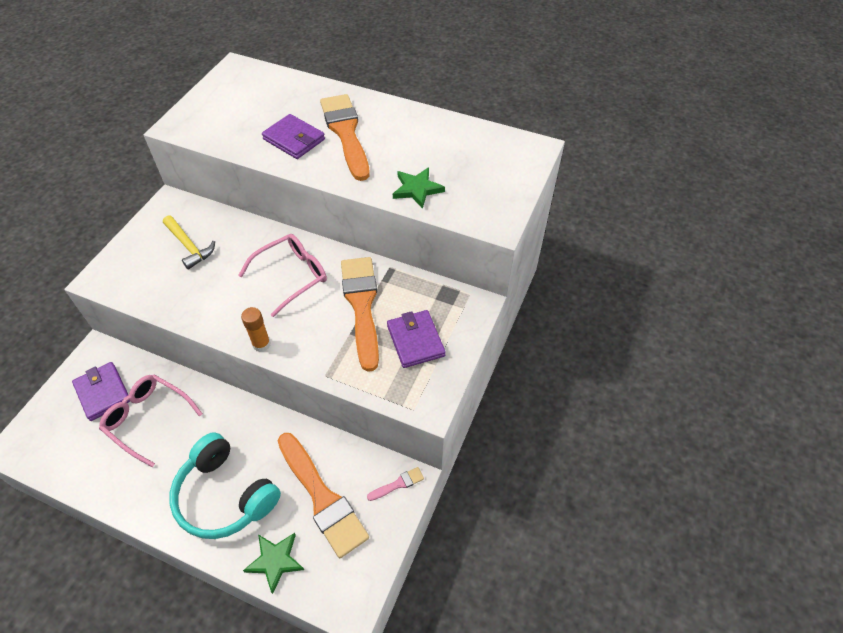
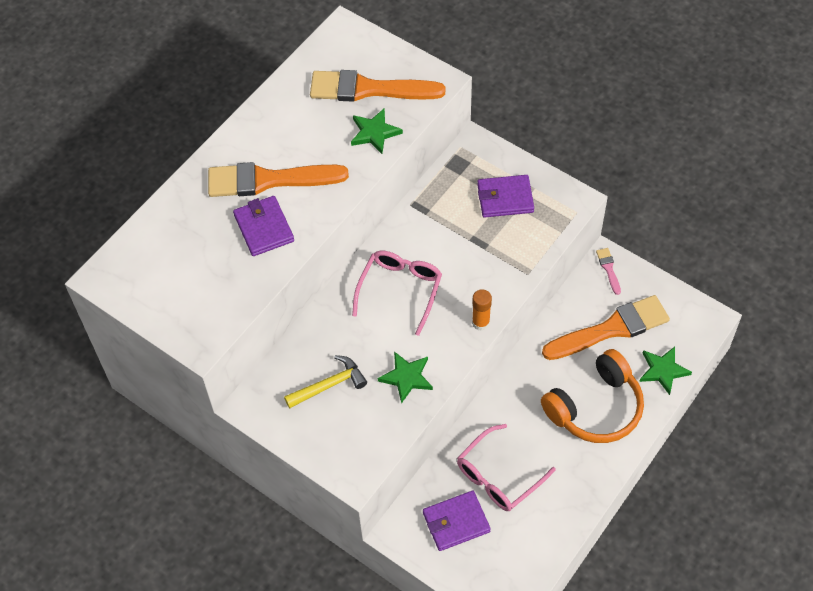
camera: 75 degrees left, 5 degrees up
turquoise headphones [169,432,281,539] -> orange headphones [541,349,644,443]
pink glasses [238,234,327,317] -> pink glasses turned 45 degrees clockwise [352,251,442,336]
purple wallet [262,114,325,159] -> purple wallet turned 75 degrees counterclockwise [233,196,294,256]
orange brush [341,257,379,372] -> orange brush moved to [310,70,445,101]
none -> green star [378,351,433,404]

